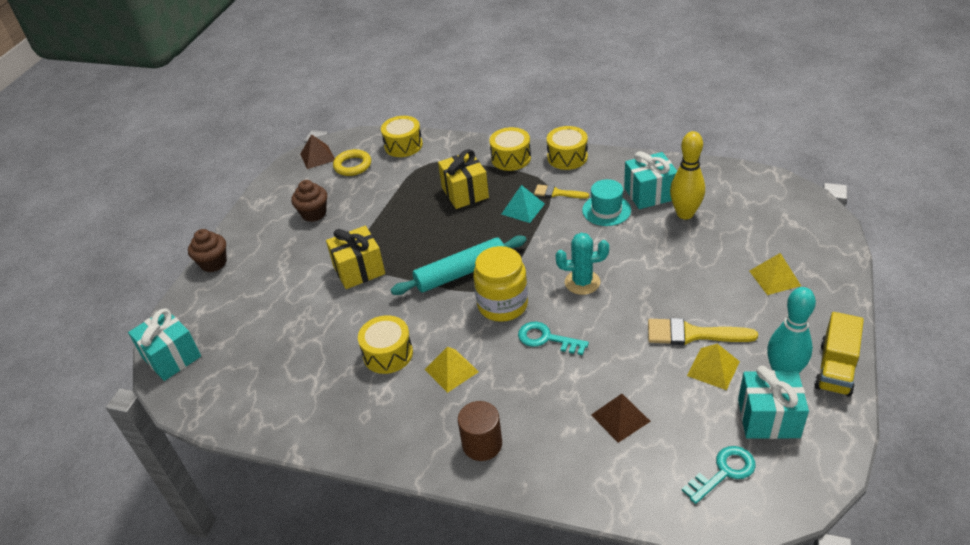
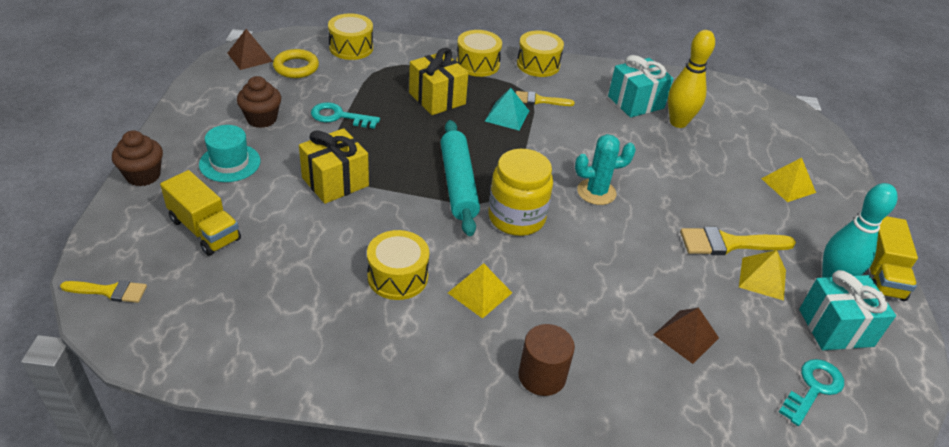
camera: 20 degrees left, 0 degrees up
turquoise gift [128,309,201,381] -> yellow brush [60,280,147,303]
turquoise rolling pin [391,235,527,295] -> turquoise rolling pin turned 60 degrees counterclockwise [441,120,480,236]
turquoise key [518,322,589,355] -> turquoise key moved to [311,102,380,129]
turquoise hat [582,179,631,226] -> turquoise hat moved to [199,125,261,182]
none -> yellow truck [160,170,241,256]

